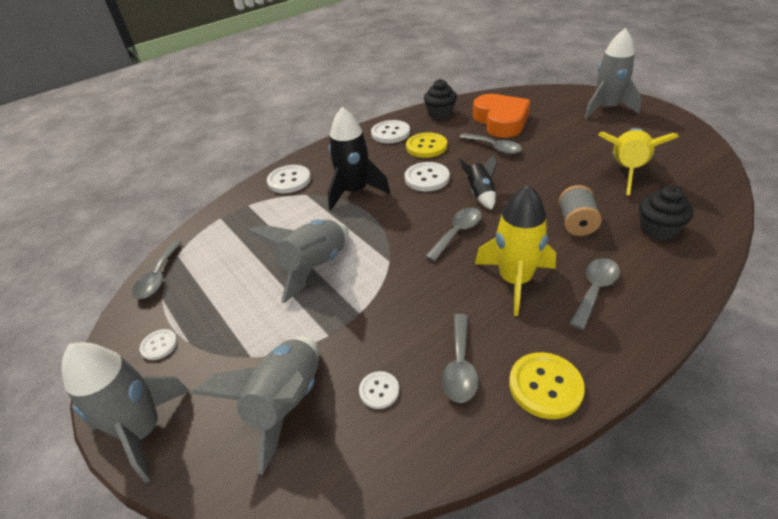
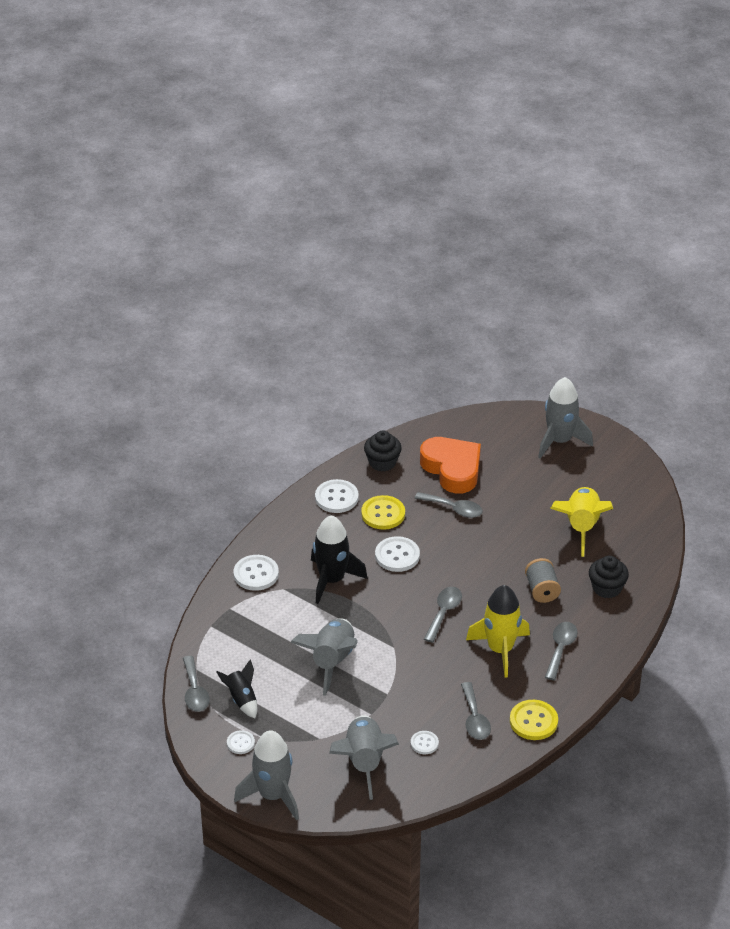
camera: 20 degrees left, 0 degrees up
black rocket [458,155,497,210] -> black rocket moved to [217,659,257,718]

